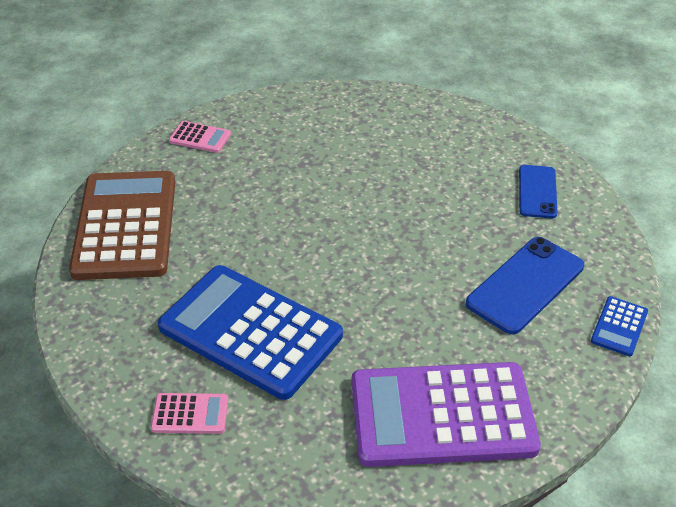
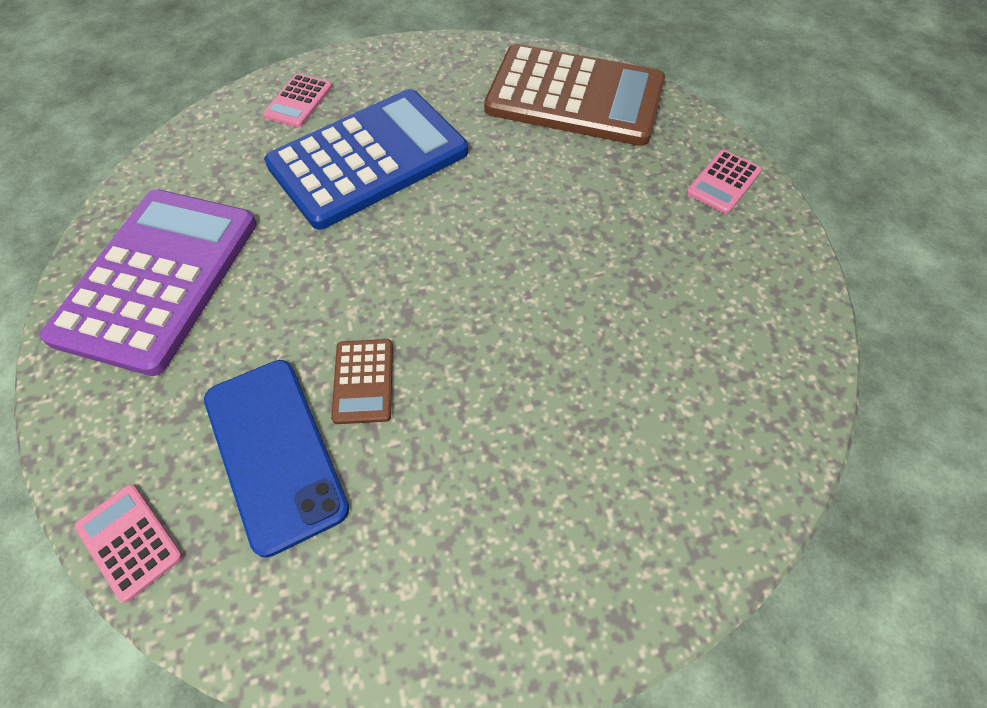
camera: 110 degrees right, 15 degrees up
blue phone [519,165,558,218] -> none
blue calculator [591,296,648,356] -> pink calculator [74,484,183,603]
none -> brown calculator [331,339,393,424]

